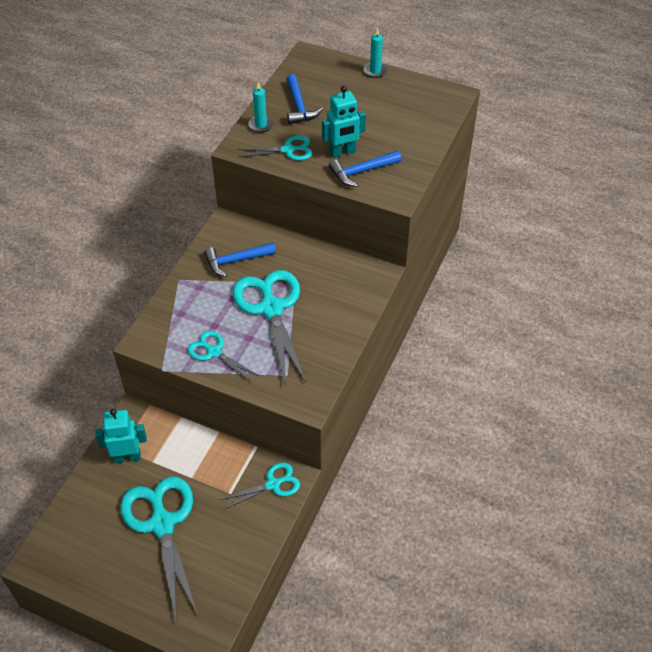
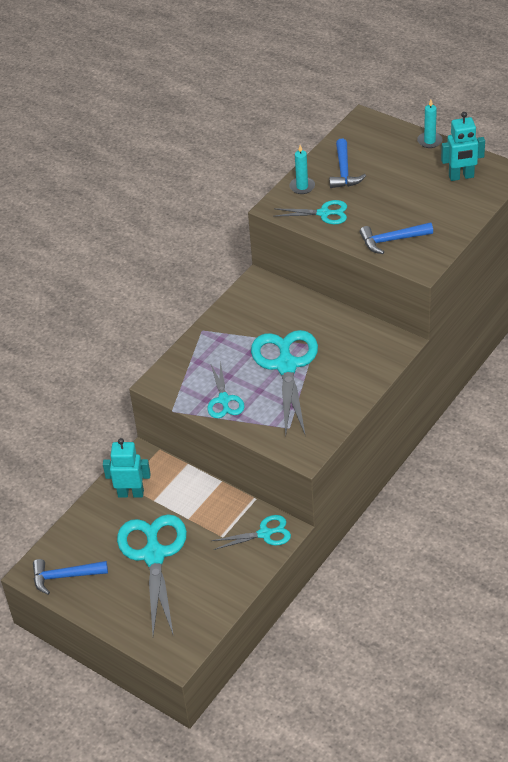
camera: 15 degrees right, 5 degrees down
turquoise scissors [188,331,259,382] -> turquoise scissors turned 150 degrees counterclockwise [207,361,244,418]
blue hammer [204,242,276,277] -> blue hammer moved to [33,559,108,595]
turquoise robot [322,86,366,158] -> turquoise robot moved to [441,112,485,181]

